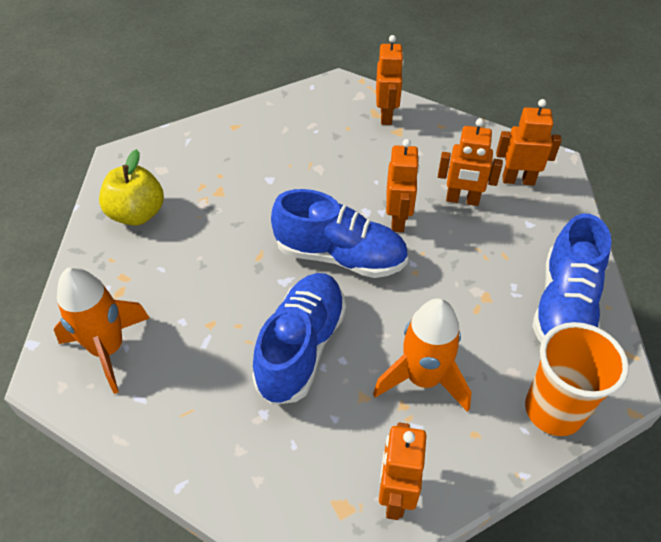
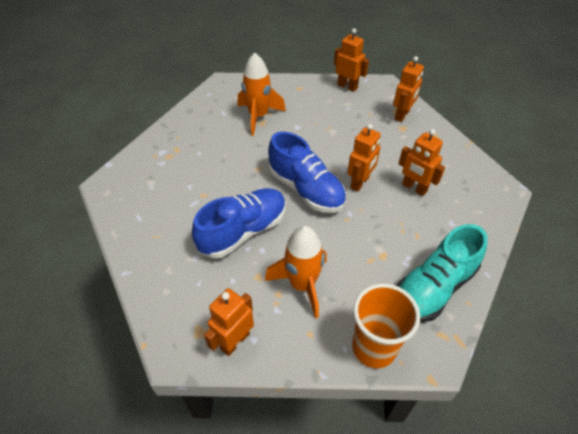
camera: 30 degrees right, 0 degrees up
orange rocket [54,267,150,394] -> orange rocket moved to [238,53,286,136]
yellow apple [99,149,164,226] -> none
orange robot [496,99,562,185] -> orange robot moved to [334,28,369,92]
blue shoe [532,214,611,342] -> turquoise shoe [397,224,487,322]

